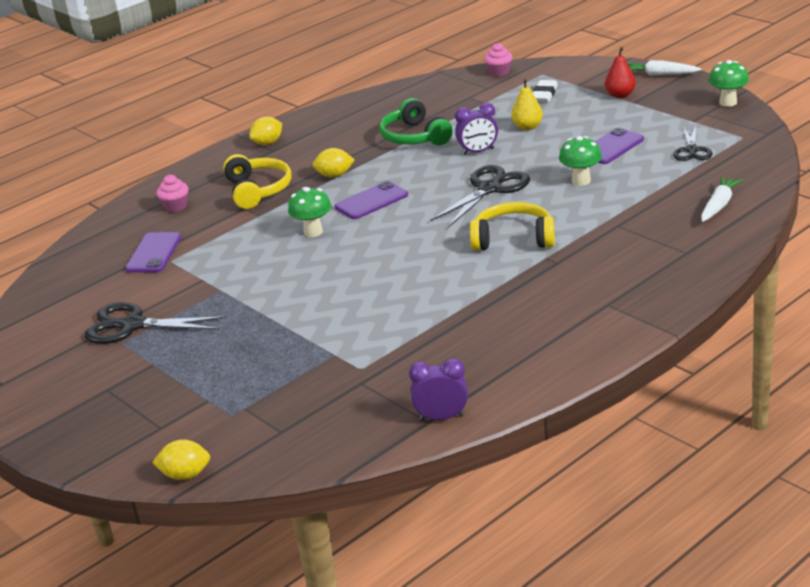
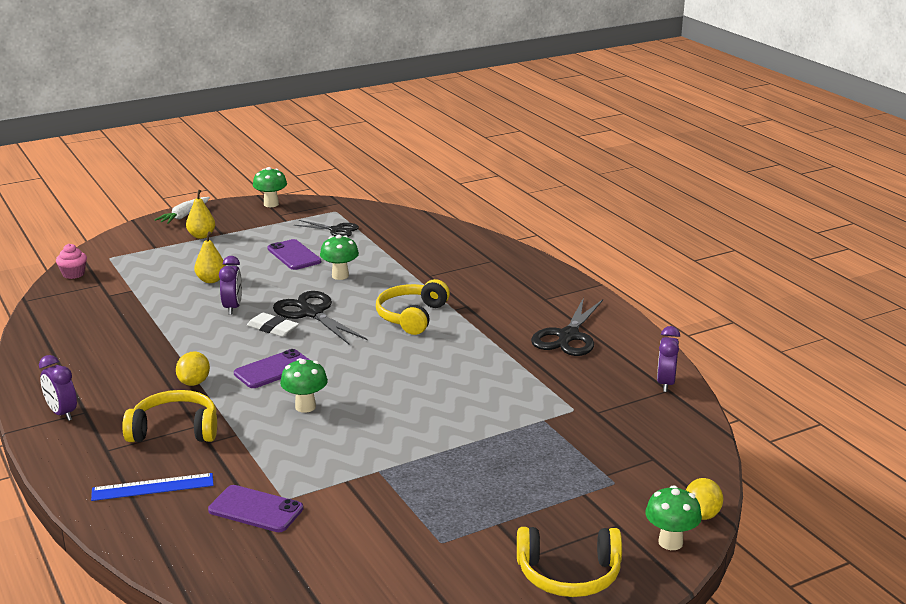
camera: 80 degrees left, 5 degrees down
black scissors [85,302,226,344] -> black scissors moved to [531,297,603,356]
pink cupcake [157,175,189,212] -> blue ruler [91,473,214,501]
yellow lemon [249,117,282,145] -> purple clock [39,355,77,421]
purple phone [335,181,408,219] -> purple phone turned 75 degrees clockwise [234,349,310,388]
green headphones [379,98,453,145] -> none
white eraser [533,80,558,103] -> white eraser moved to [247,313,299,337]
red pear [605,47,636,98] -> yellow pear [186,190,215,239]
white carrot [701,176,743,222] -> none
none -> yellow headphones [517,527,622,597]
none -> green mushroom [645,485,702,550]

